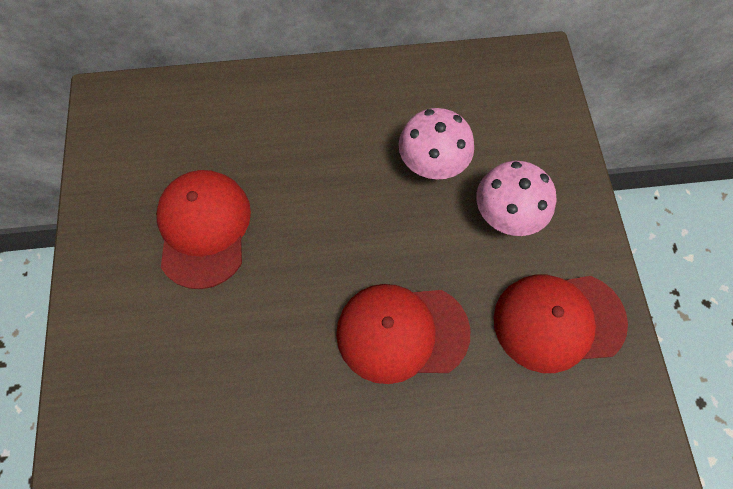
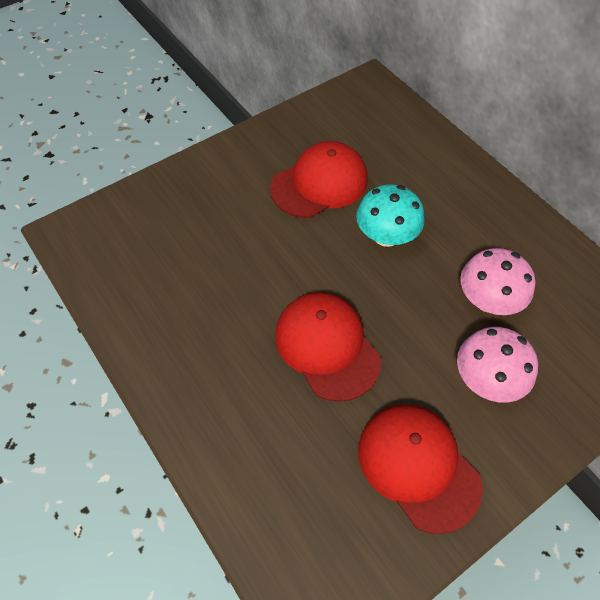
camera: 60 degrees right, 10 degrees down
none -> turquoise mushroom [356,184,425,247]

